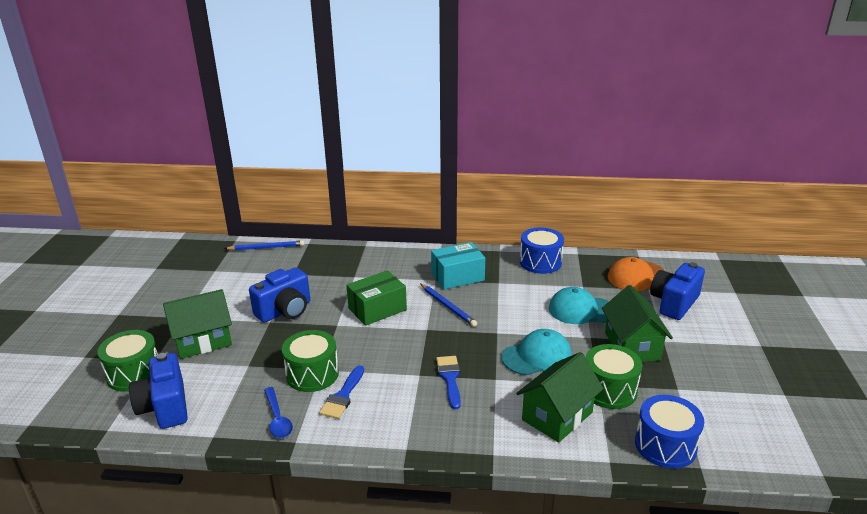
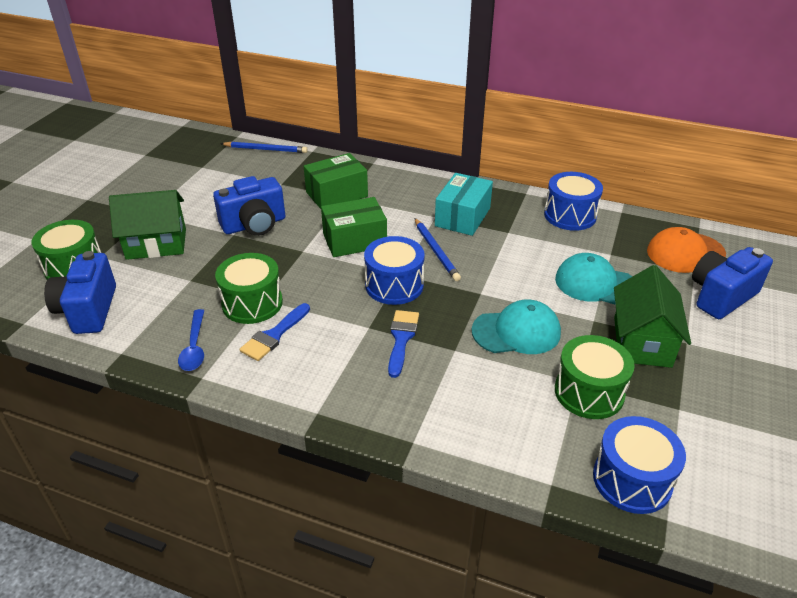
camera: 15 degrees right, 10 degrees up
turquoise box [431,242,485,290] -> turquoise box turned 60 degrees counterclockwise [435,173,493,236]
green house [516,352,604,442] -> none
none -> green box [304,153,368,209]
none -> blue drum [364,236,425,305]

